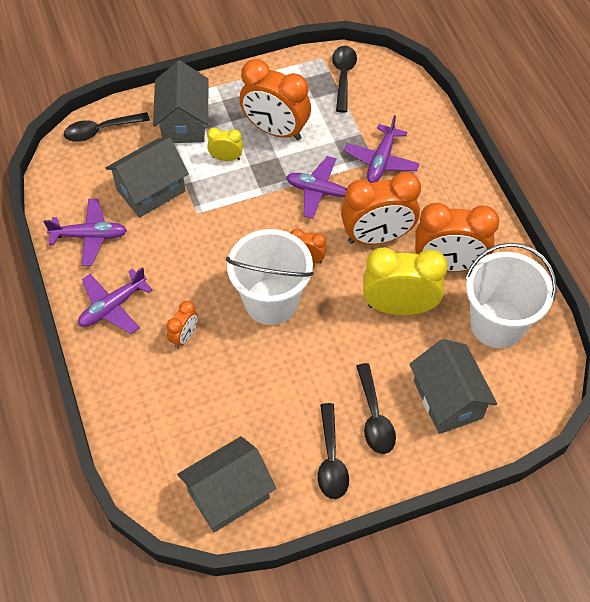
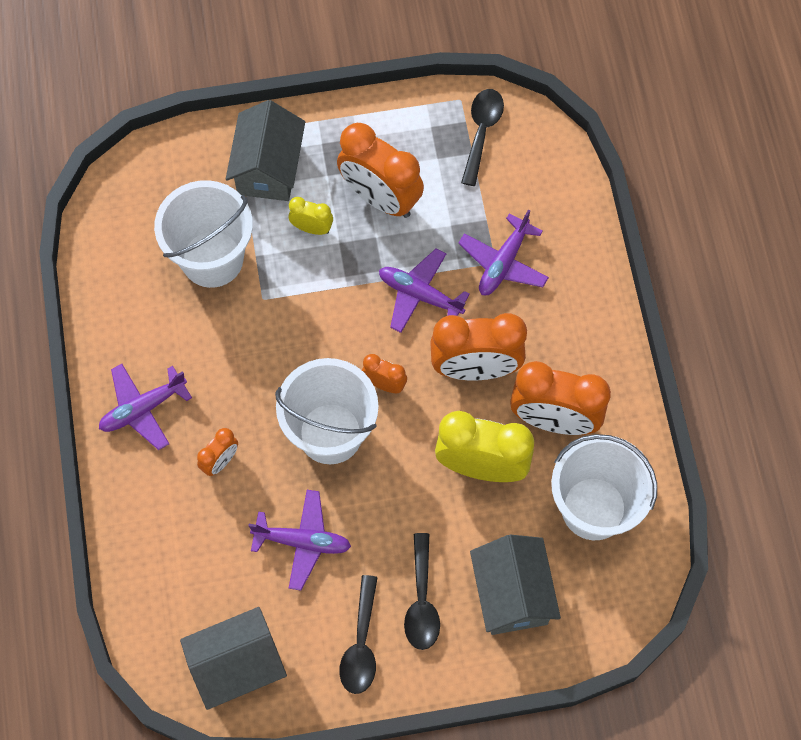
camera: 10 degrees right, 10 degrees up
purple plane [44,199,127,266] -> purple plane moved to [248,490,351,591]
black spoon [64,112,150,142] -> none
grey house [106,137,189,218] -> white bucket [154,180,253,288]

